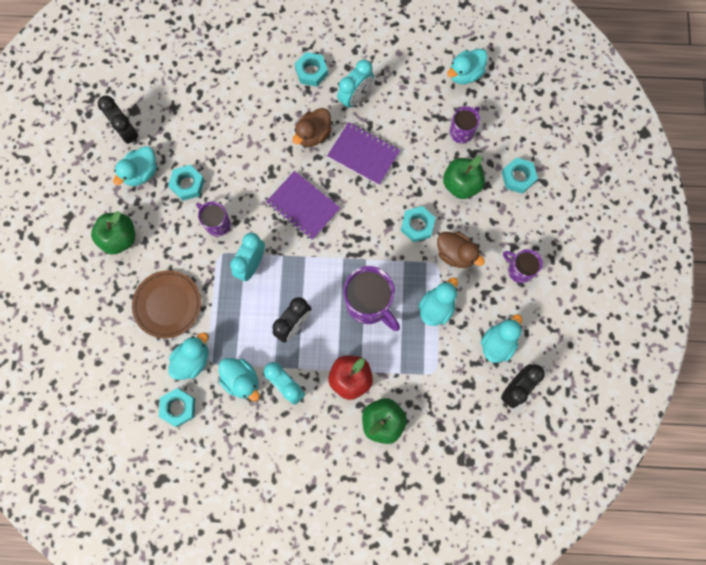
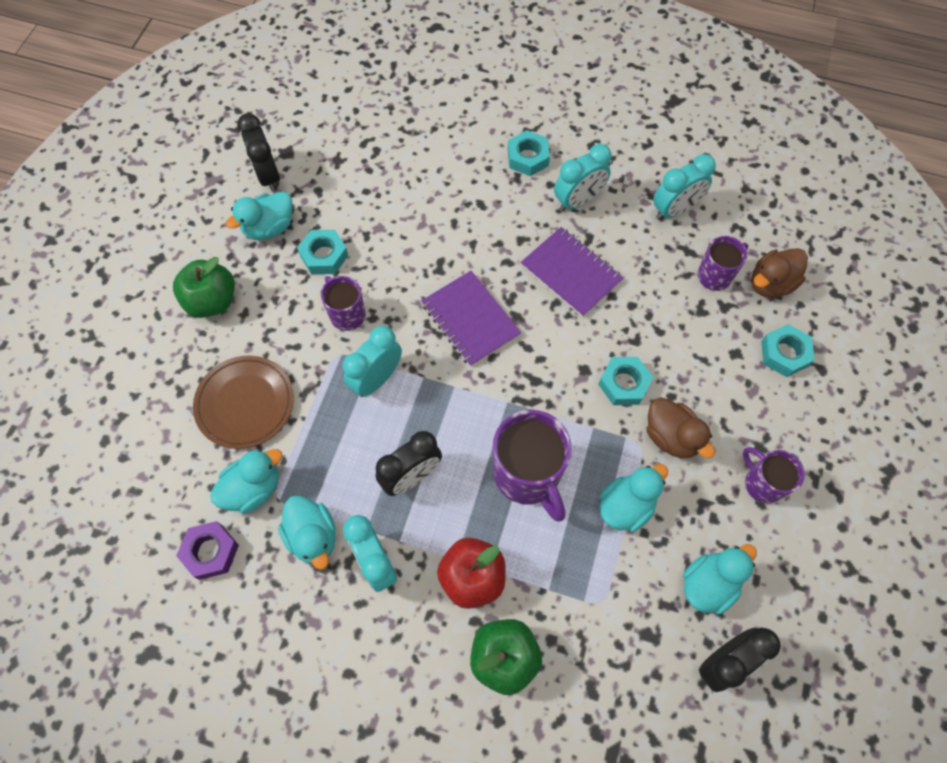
camera: 15 degrees right, 10 degrees down
turquoise nut [159,388,195,427] -> purple nut [176,521,239,580]
brown duck [293,108,332,147] -> brown duck moved to [751,248,808,298]
green apple [443,156,485,199] -> none
turquoise duck [447,49,488,84] -> none
none -> turquoise clock [653,154,716,220]

